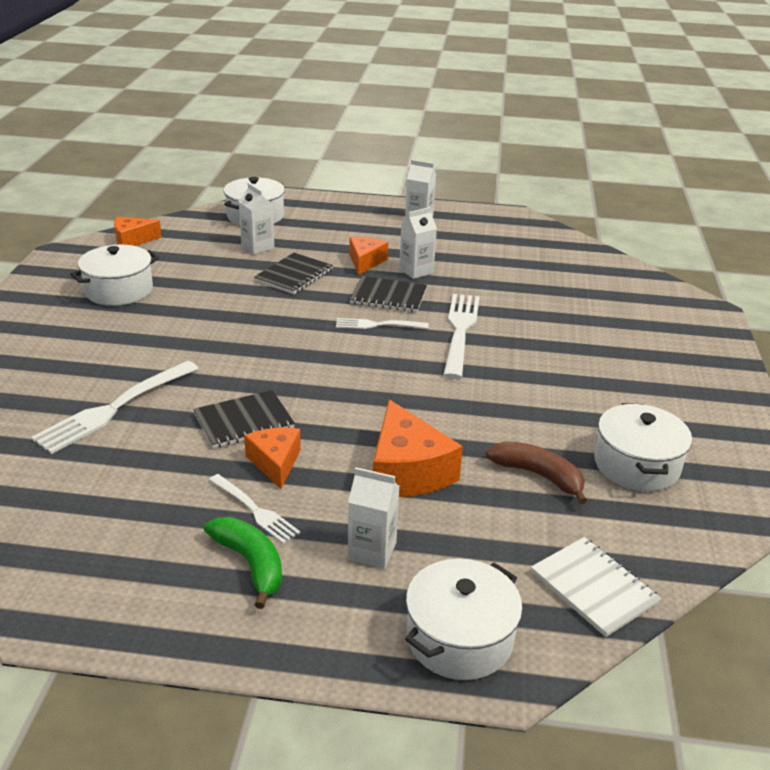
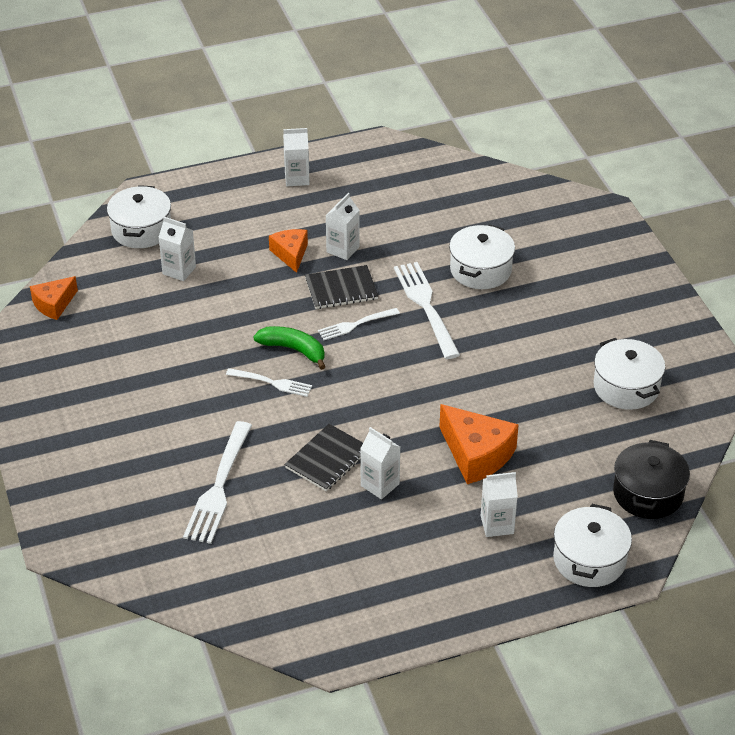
camera: 25 degrees left, 10 degrees up
white pot [70,245,159,306] -> white pot moved to [449,224,515,289]
green banana [204,517,282,609] -> green banana moved to [253,326,326,370]
white fork [209,474,300,544] -> white fork moved to [226,368,312,397]
orange cheese [244,428,301,489] -> white carton [360,427,400,499]
black notebook [254,253,333,294] -> none
brown banana [486,441,587,504] -> none
white notebook [531,537,661,637] -> black pot [613,440,690,519]

